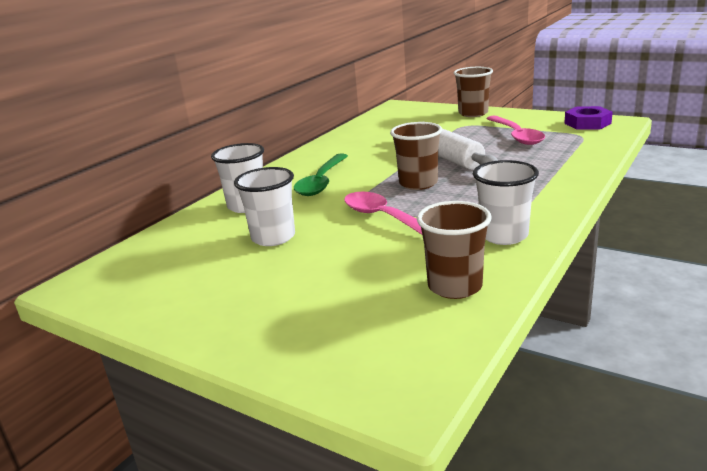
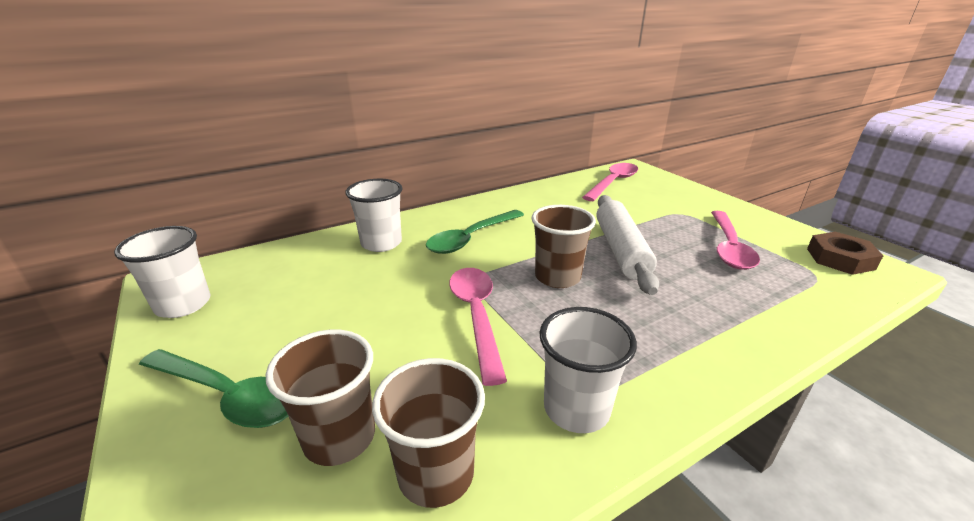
camera: 25 degrees right, 5 degrees up
white cup [234,167,295,246] -> white cup moved to [114,226,210,318]
brown cup [454,67,493,117] -> brown cup moved to [266,329,375,466]
purple nut [564,106,613,130] -> brown nut [807,232,884,275]
none -> green spoon [139,349,288,428]
none -> pink spoon [582,163,638,201]

